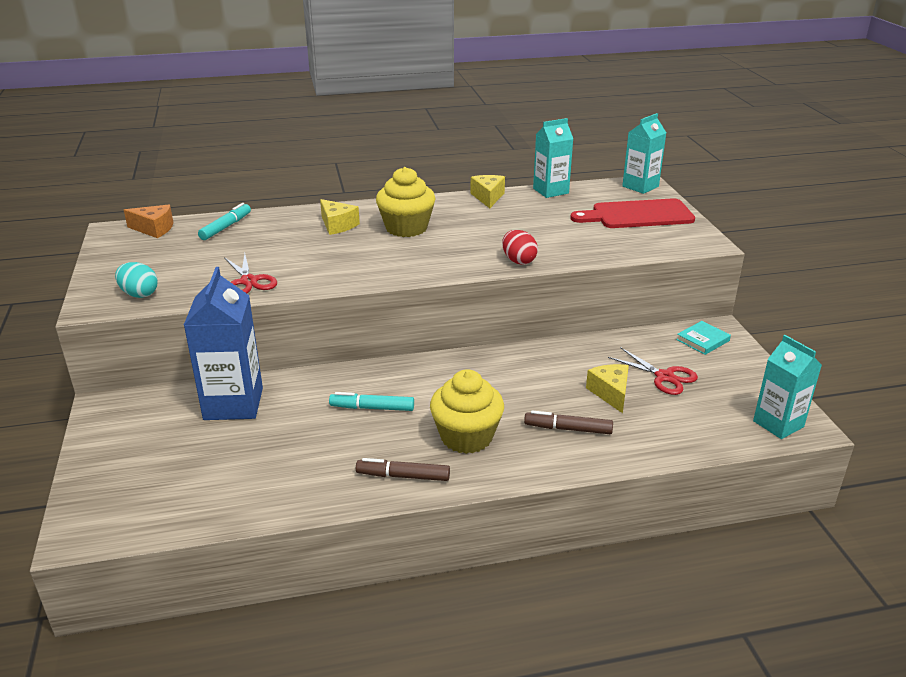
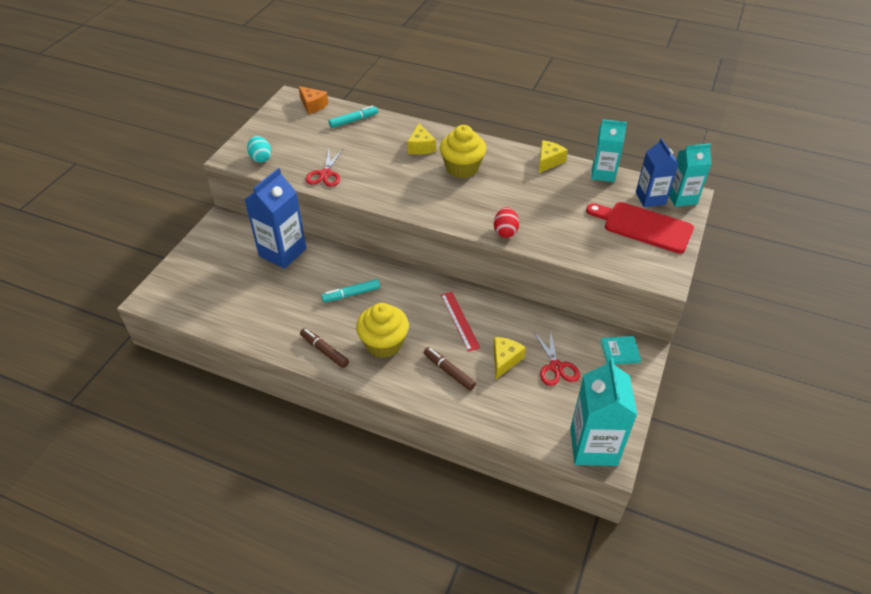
camera: 35 degrees right, 15 degrees up
turquoise marker [329,392,414,411] -> turquoise marker turned 60 degrees counterclockwise [321,279,380,302]
turquoise carton [753,335,822,439] -> turquoise carton [570,358,637,466], size x1.51
none -> red ruler [441,292,480,352]
none -> blue carton [636,138,678,207]

